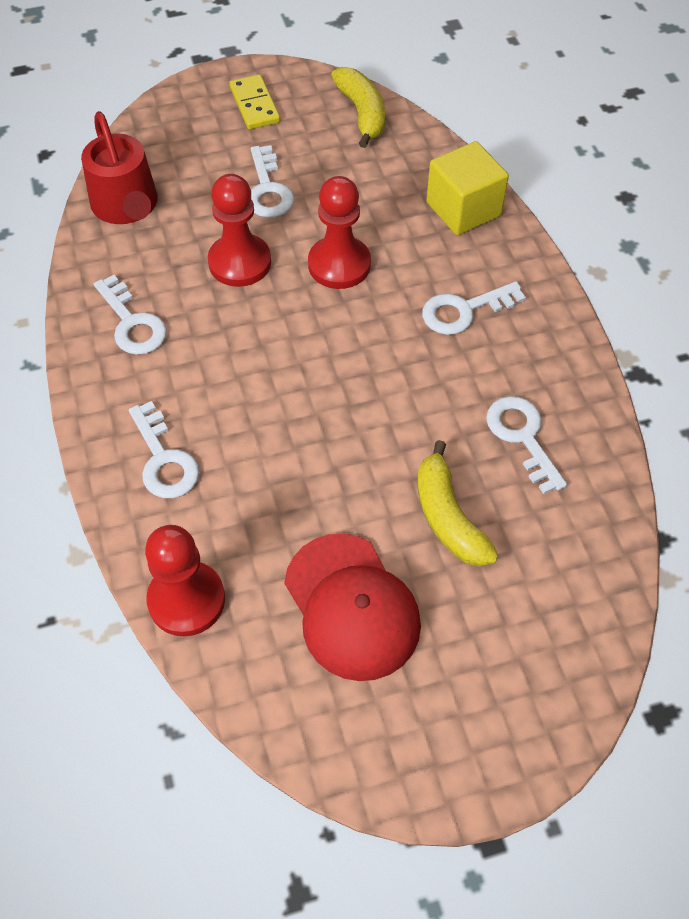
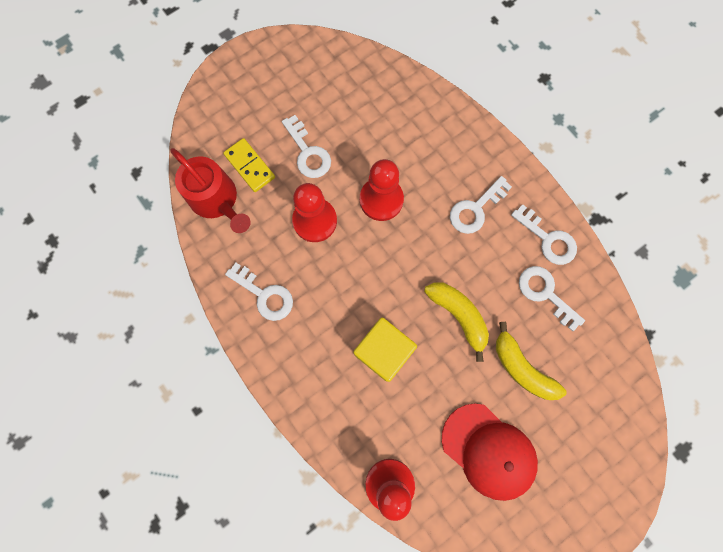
camera: 20 degrees left, 20 degrees up
white key [129,401,199,498] -> white key moved to [511,204,577,265]
yellow domino [229,74,280,130] -> yellow domino moved to [223,138,275,192]
yellow banana [331,67,385,148] -> yellow banana moved to [424,282,489,362]
yellow cube [426,141,509,235] -> yellow cube moved to [354,317,417,382]

